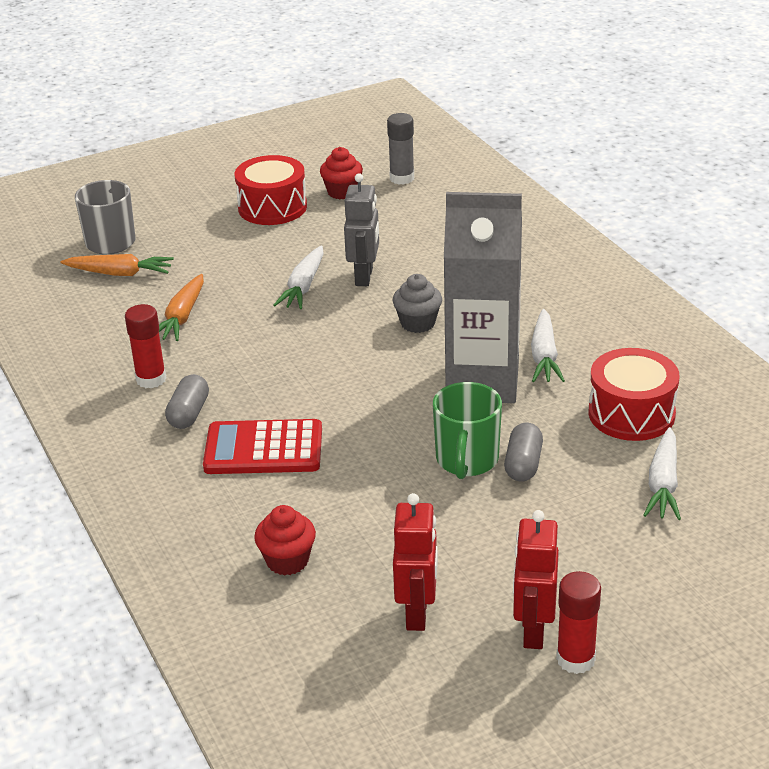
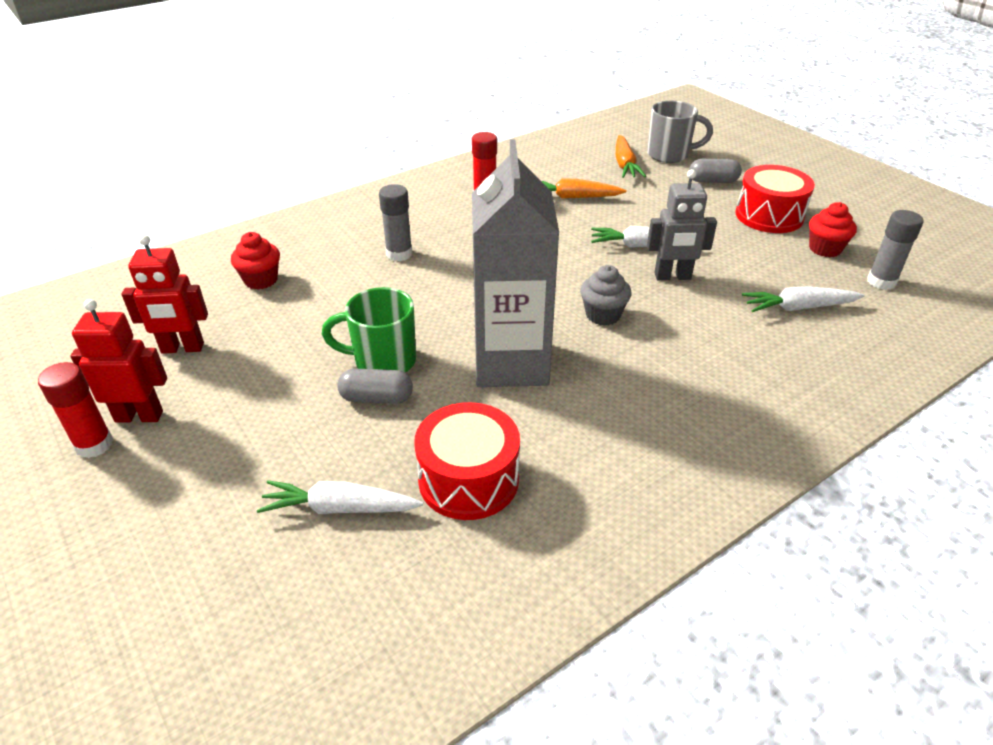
camera: 80 degrees right, 5 degrees up
grey capsule [165,374,209,429] -> grey capsule moved to [689,159,742,183]
red calculator [203,419,322,474] -> grey glue stick [379,184,412,261]
white carrot [531,309,565,382] -> white carrot moved to [742,286,865,312]

